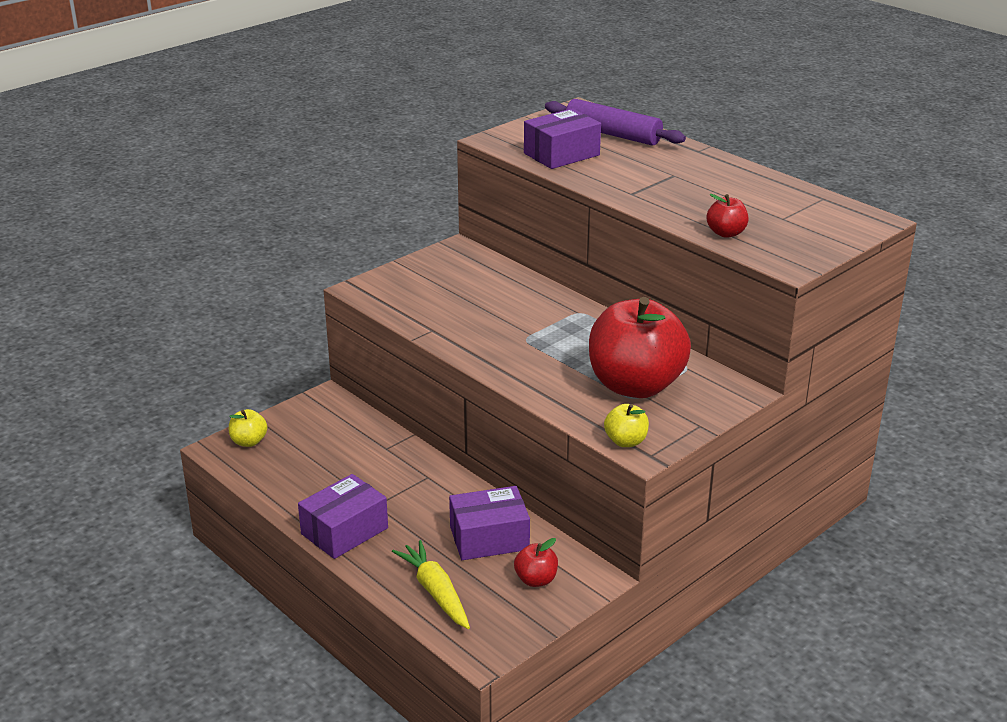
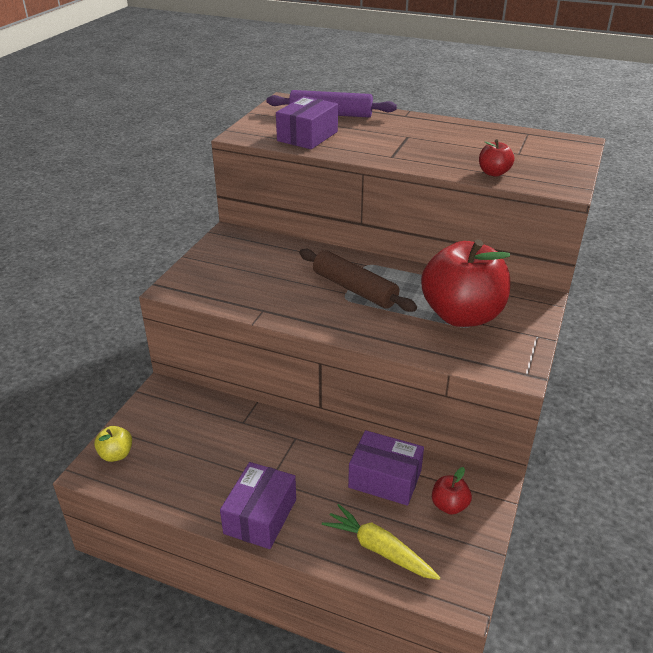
camera: 25 degrees left, 5 degrees up
purple box [449,486,530,560] -> purple box turned 60 degrees clockwise [348,430,424,506]
yellow apple [604,404,649,447] -> none
none -> brown rolling pin [299,249,417,312]

